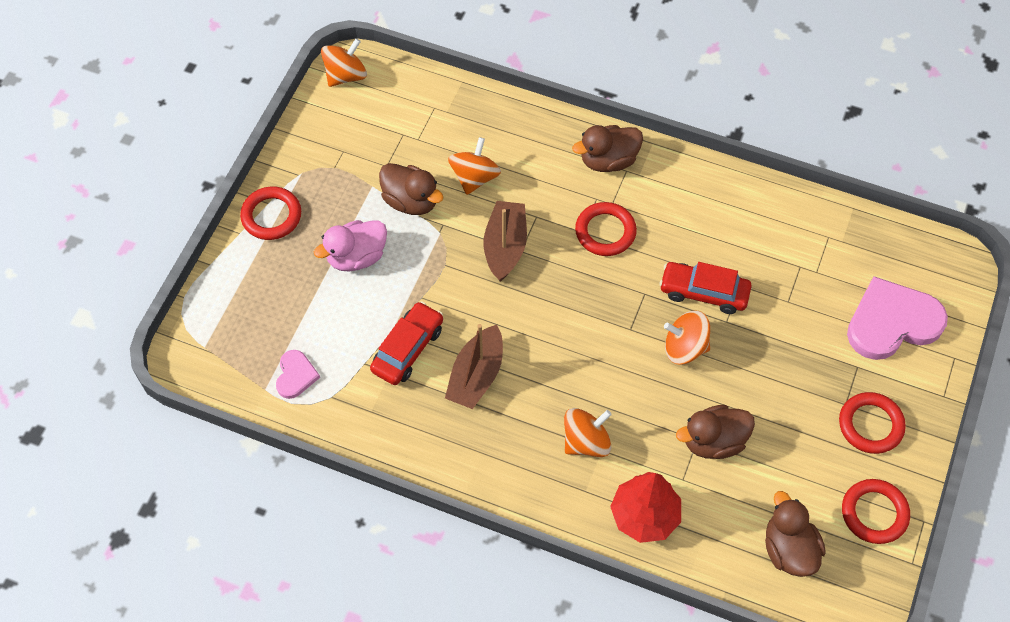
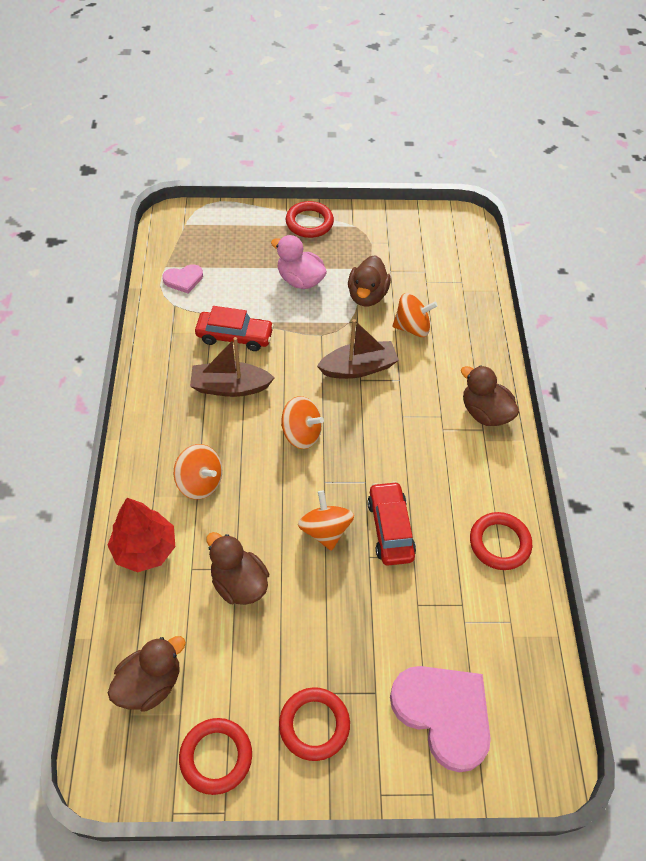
camera: 65 degrees right, 5 degrees down
orange spinning top [321,38,367,87] -> orange spinning top moved to [281,396,324,449]
red ring [575,202,637,256] -> red ring moved to [470,512,532,570]

